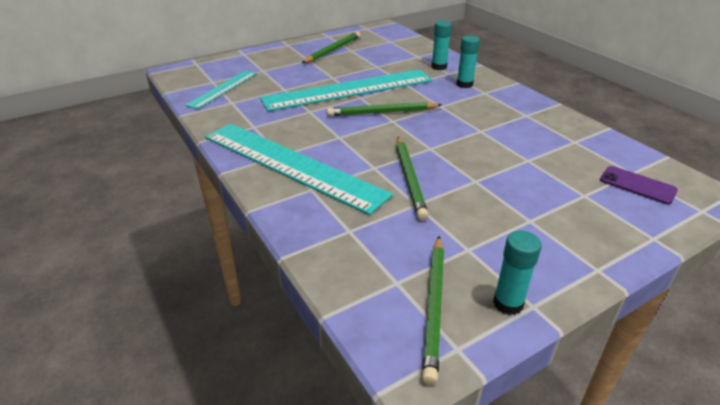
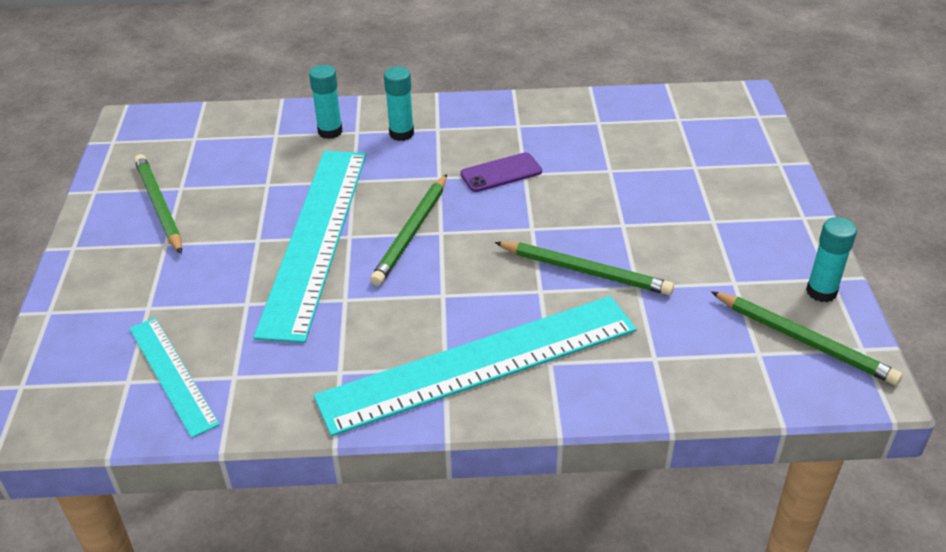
camera: 60 degrees left, 5 degrees up
purple phone [600,166,678,204] -> purple phone moved to [460,152,542,192]

